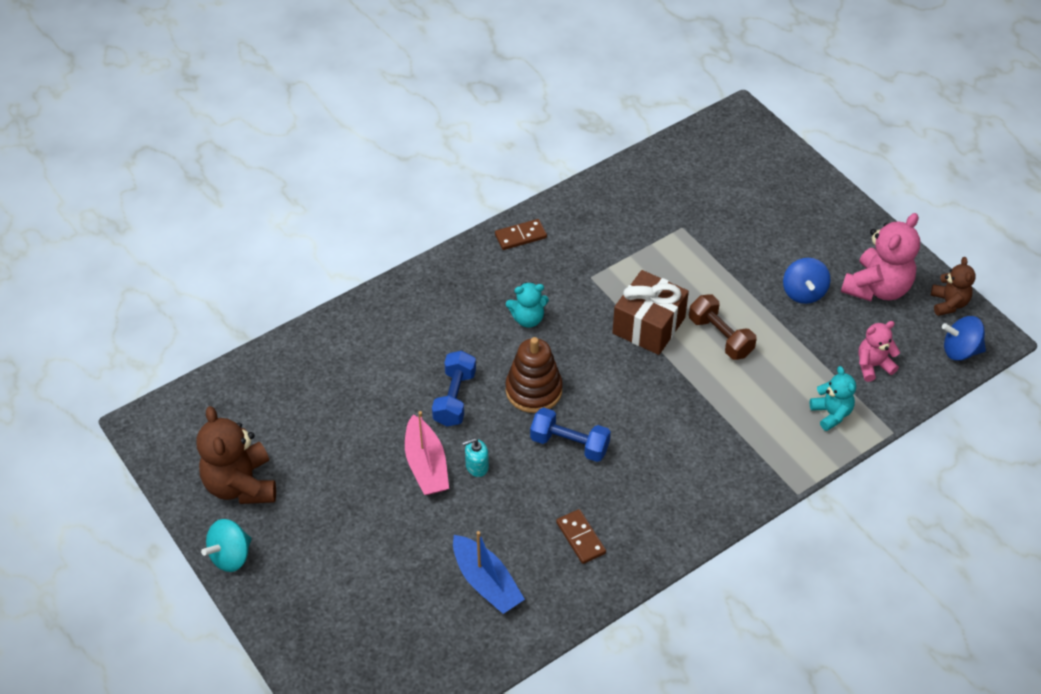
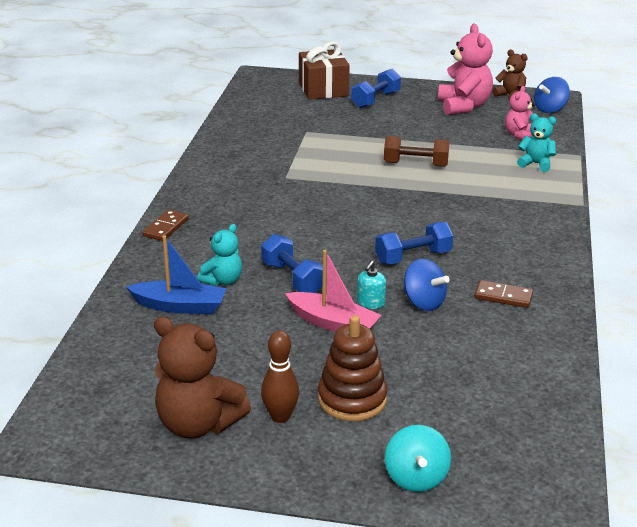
camera: 45 degrees left, 20 degrees down
turquoise spinning top [201,519,252,572] -> turquoise spinning top moved to [385,425,451,492]
blue boat [453,531,525,614] -> blue boat moved to [126,236,227,314]
brown domino [495,219,547,250] -> brown domino moved to [142,210,189,241]
brown stacking toy [505,337,563,413] -> brown stacking toy moved to [318,315,387,421]
turquoise teddy bear [506,282,549,328] -> turquoise teddy bear moved to [197,224,242,286]
brown gift [612,270,689,355] -> brown gift moved to [299,42,350,100]
blue spinning top [783,258,830,304] -> blue spinning top moved to [403,259,450,311]
none -> brown bowling pin [261,330,299,423]
none -> blue dumbbell [351,69,401,108]

